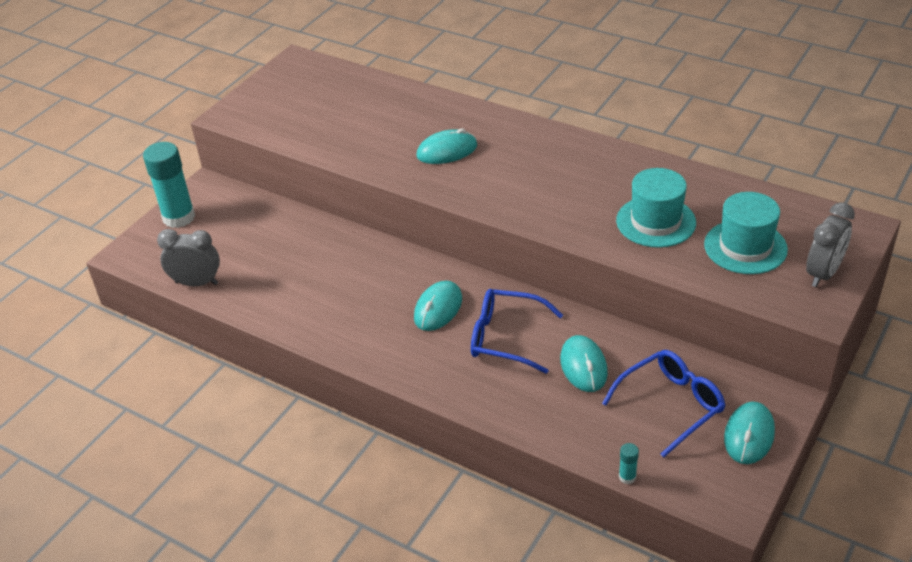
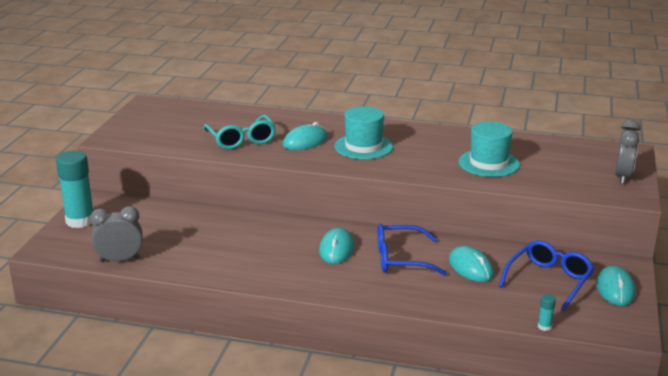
camera: 20 degrees left, 15 degrees down
turquoise hat [704,192,788,274] -> turquoise hat moved to [335,106,393,159]
none -> turquoise glasses [203,115,276,149]

